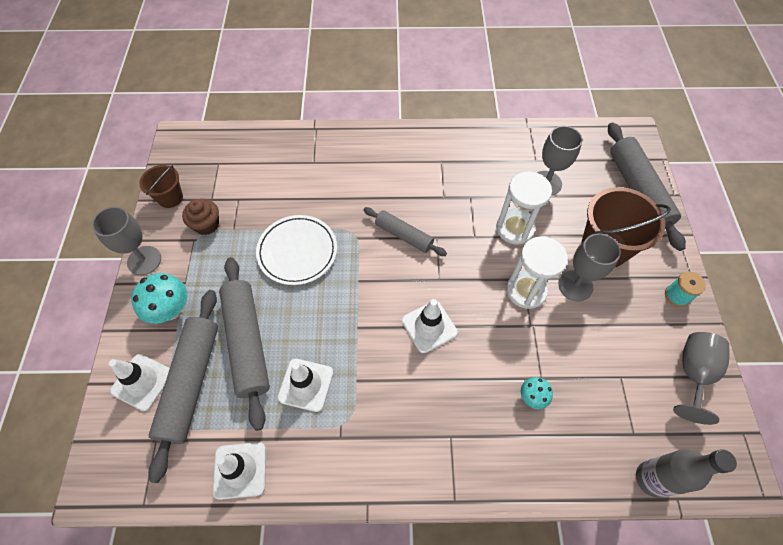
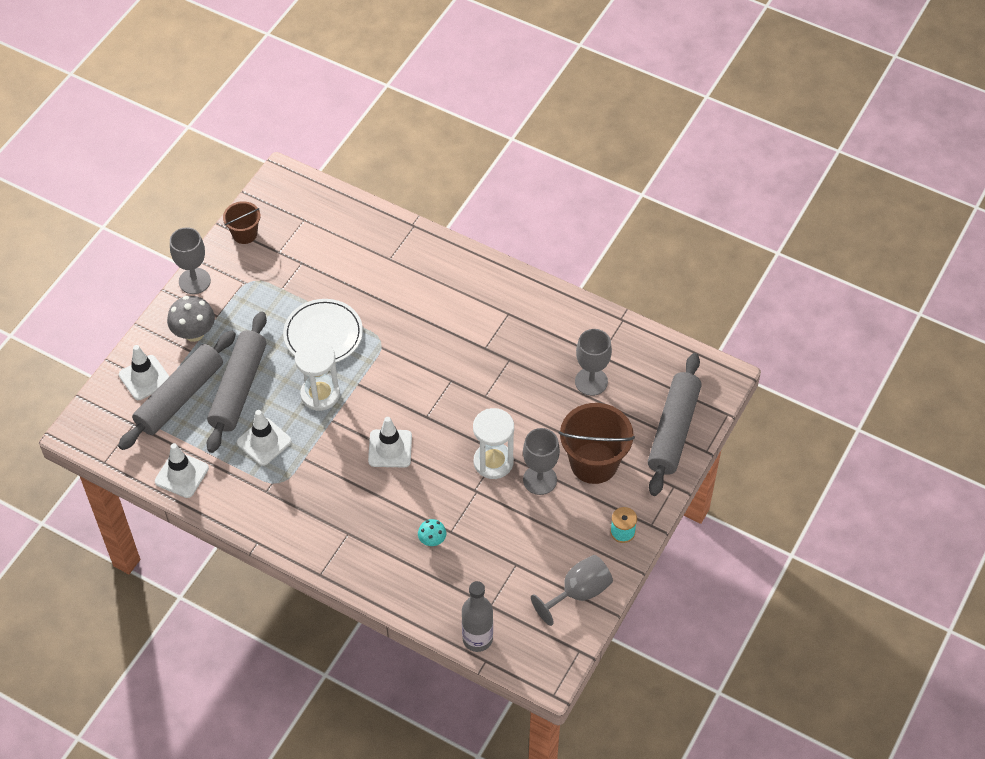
camera: 30 degrees right, 5 degrees down
turquoise mushroom [131,273,187,324] -> grey mushroom [167,296,215,342]
brown cupcake [182,199,219,235] -> none
grey rolling pin [363,207,447,256] -> none
white hourglass [496,172,552,244] -> white hourglass moved to [295,340,340,411]

